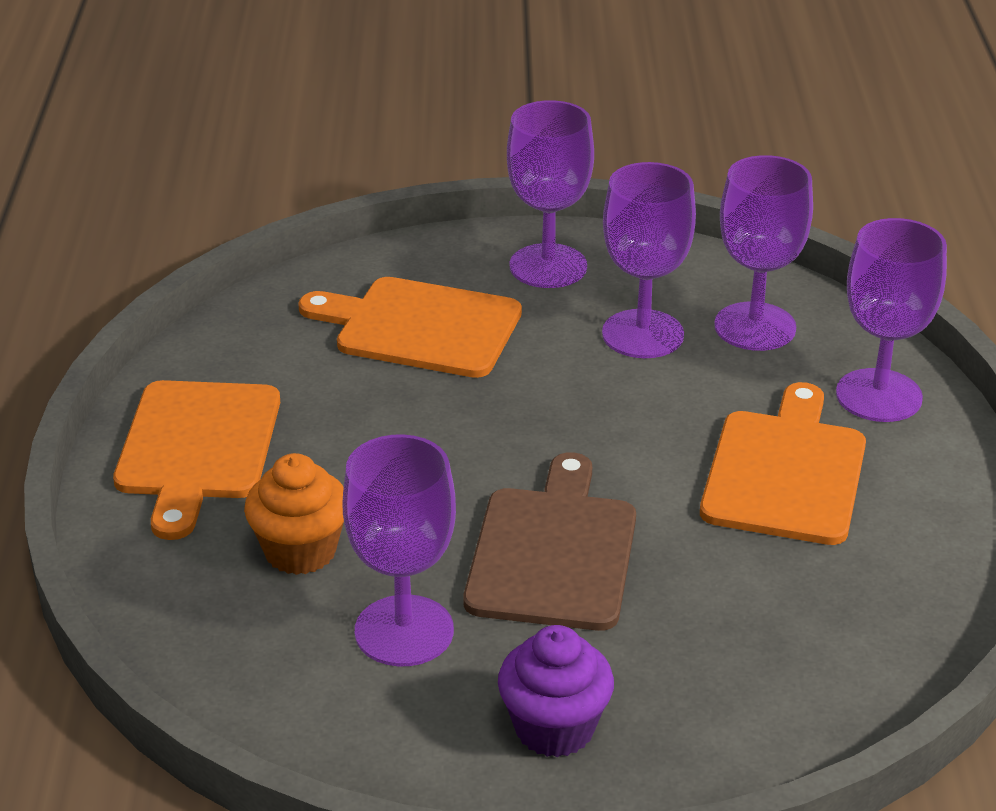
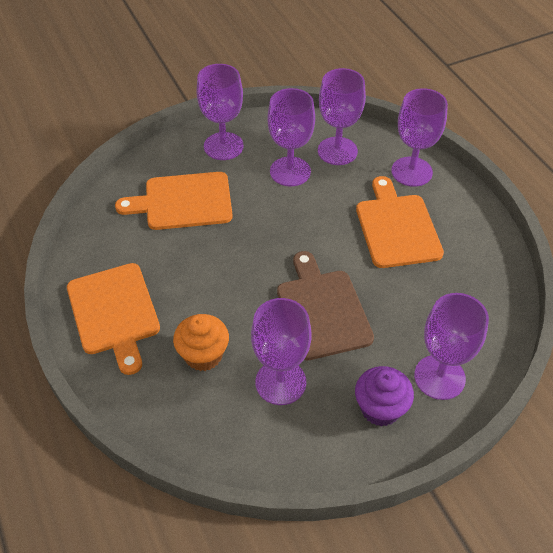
camera: 25 degrees left, 15 degrees up
none -> purple goblet [414,293,489,400]

